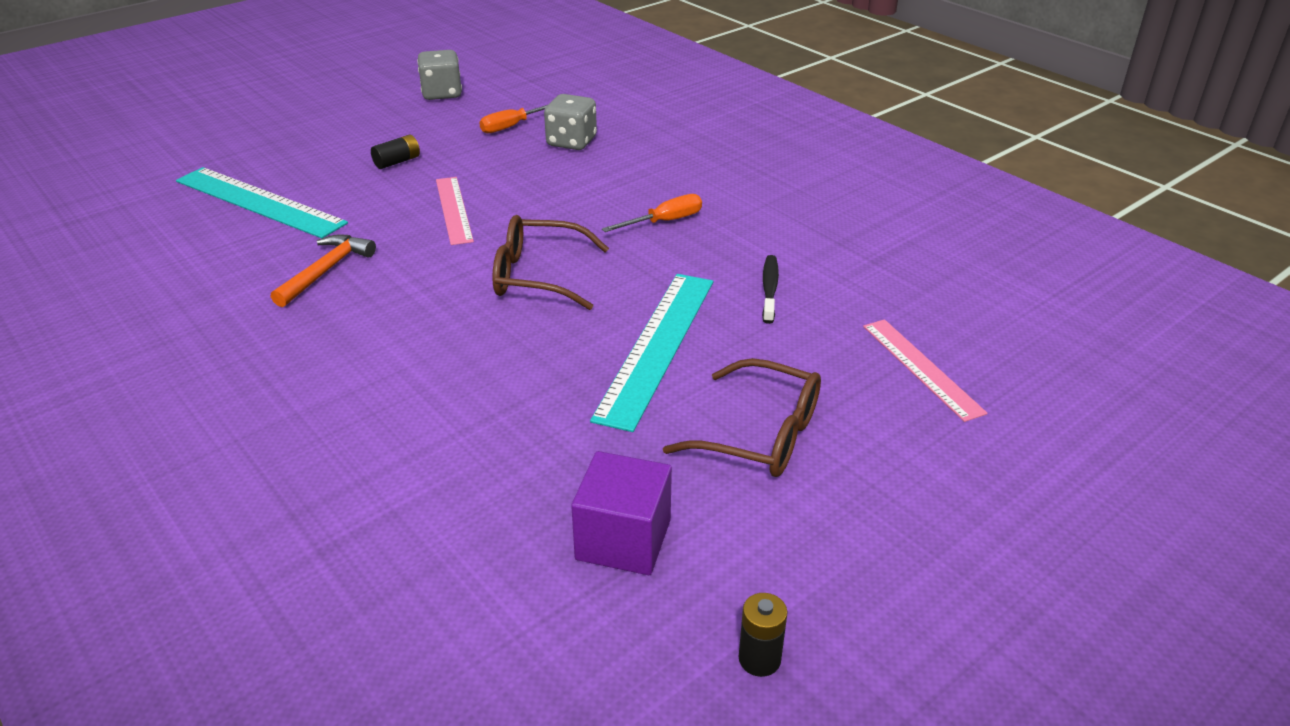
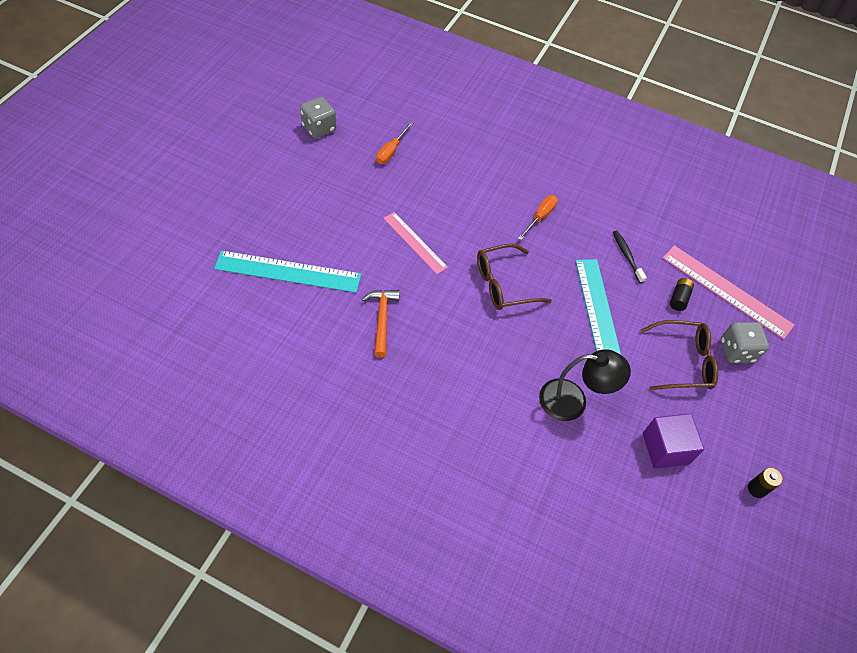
camera: 30 degrees left, 20 degrees up
black battery [371,134,420,169] -> black battery moved to [670,278,694,311]
grey dice [544,94,597,150] -> grey dice moved to [721,322,769,363]
pink ruler [863,319,988,422] -> pink ruler [663,245,794,339], size x1.59
none -> black lamp [539,349,631,421]

